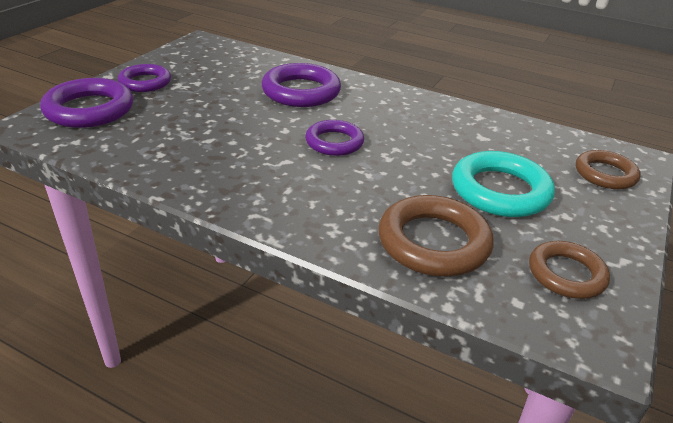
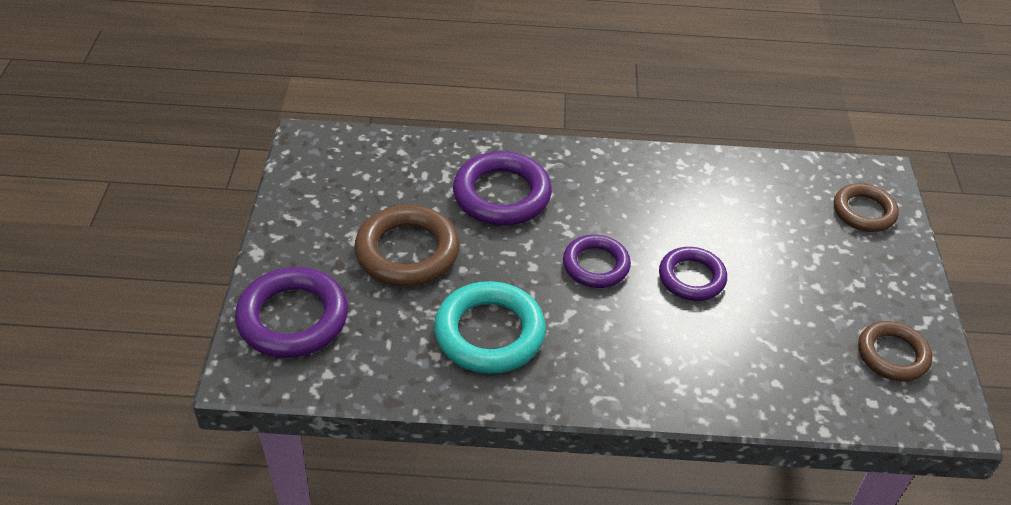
camera: 25 degrees left, 10 degrees up
purple ring [117,64,171,92] -> purple ring moved to [659,247,727,301]
brown ring [378,195,494,277] -> brown ring moved to [354,205,459,287]
turquoise ring [452,151,555,217] -> turquoise ring moved to [434,281,546,374]

